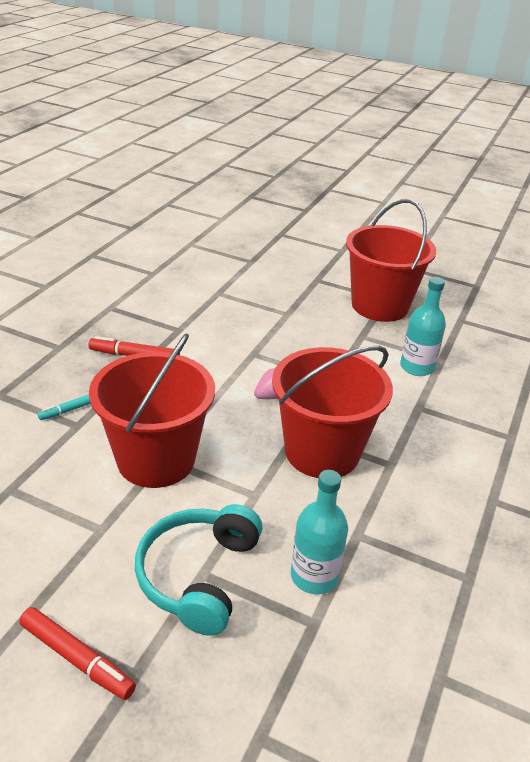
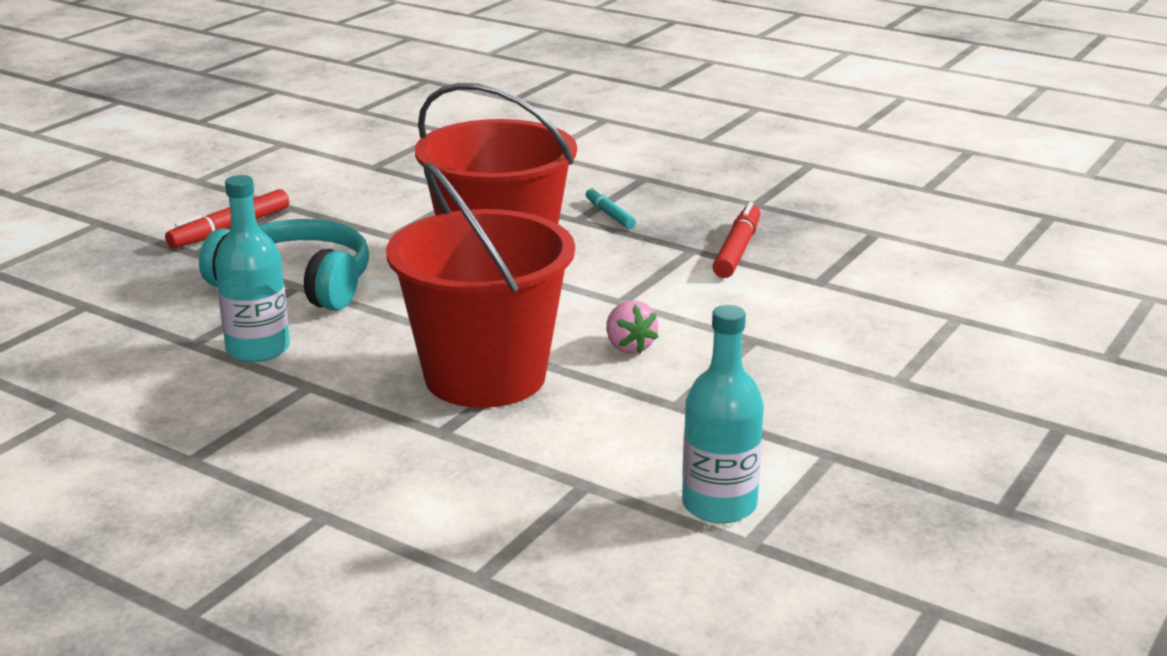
camera: 100 degrees right, 10 degrees down
red bucket [346,199,436,322] -> none

